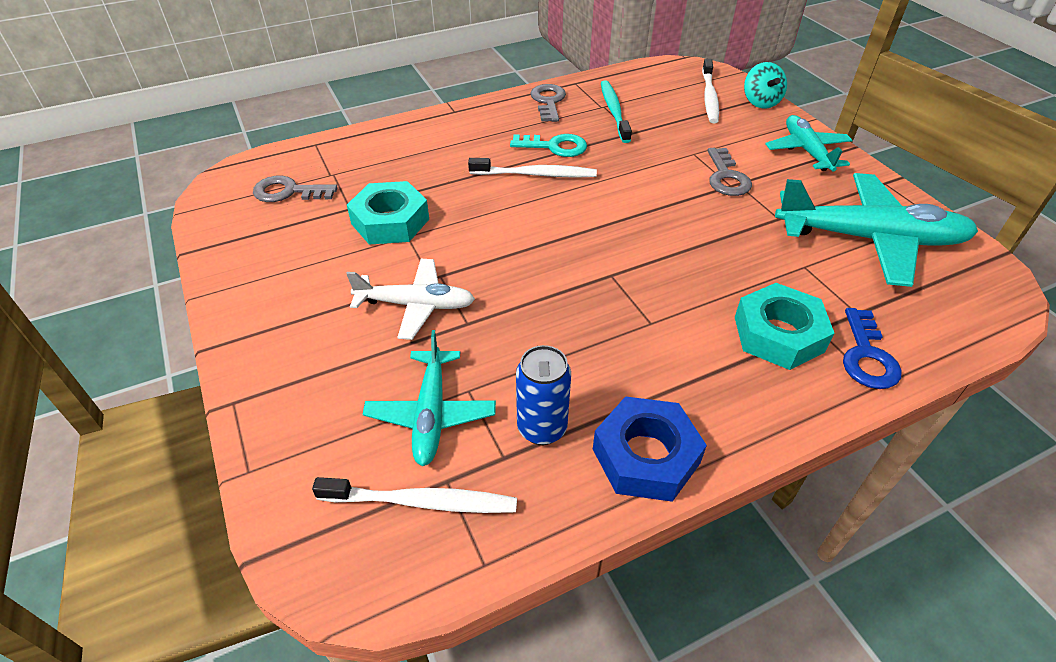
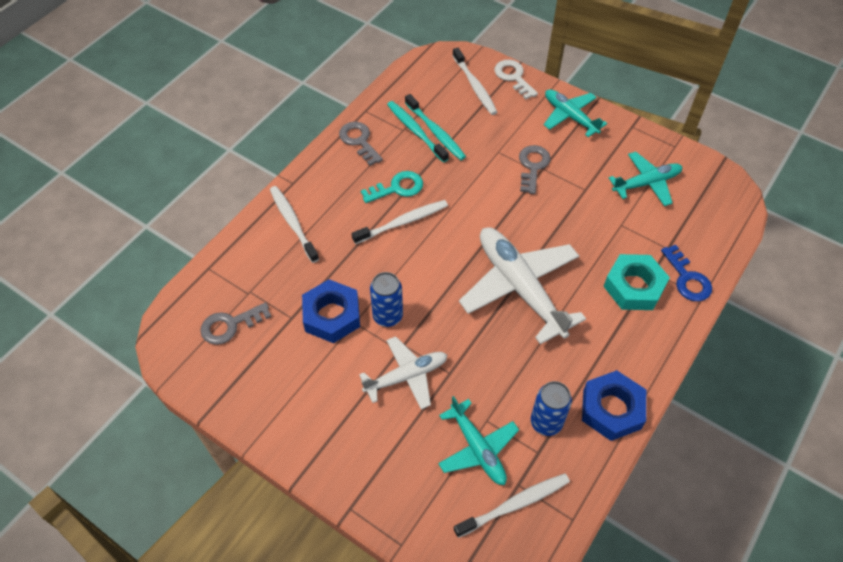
camera: 30 degrees left, 10 degrees up
turquoise nut [347,181,429,245] -> blue nut [302,279,360,343]
grey key [707,148,752,196] -> grey key turned 135 degrees counterclockwise [519,145,551,194]
turquoise spinning top [744,62,787,109] -> white key [494,60,538,99]
turquoise plane [775,173,978,287] -> turquoise plane [609,152,682,206], size x0.59
none -> white toothbrush [270,186,319,263]
none -> blue can [370,272,403,327]
none -> turquoise toothbrush [405,94,466,160]
none -> white plane [459,227,586,344]

